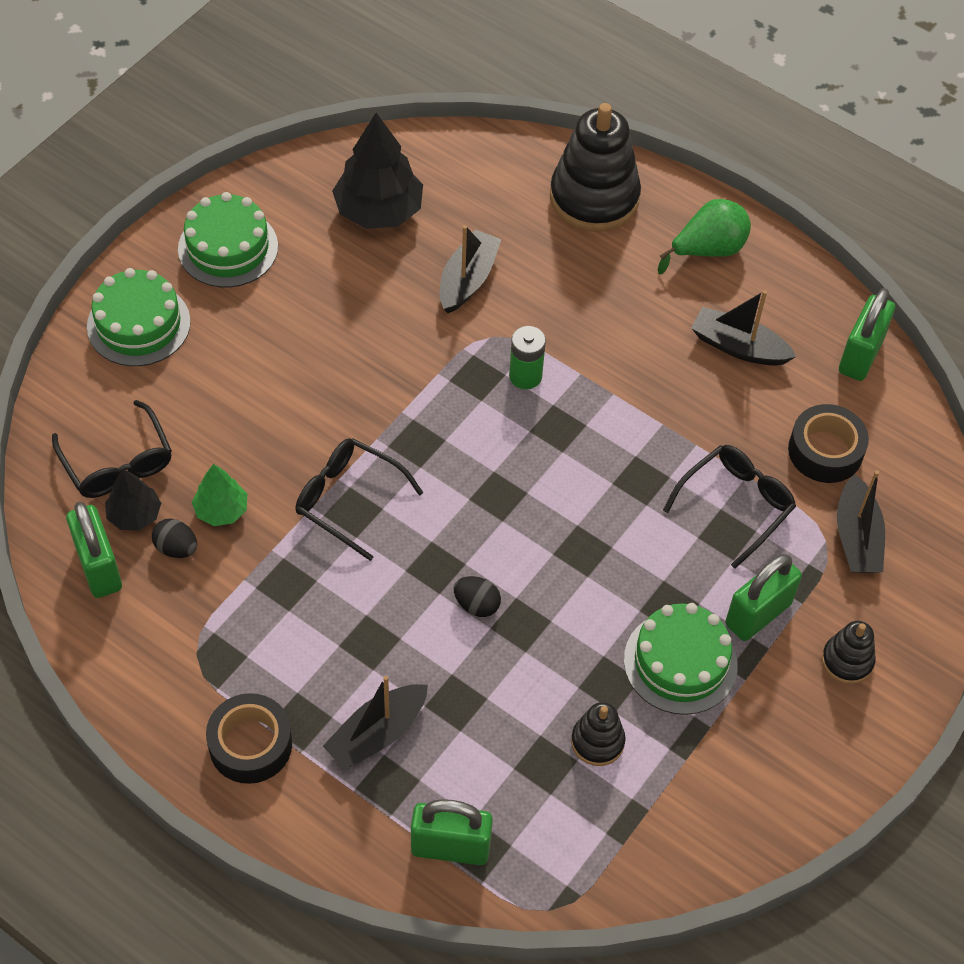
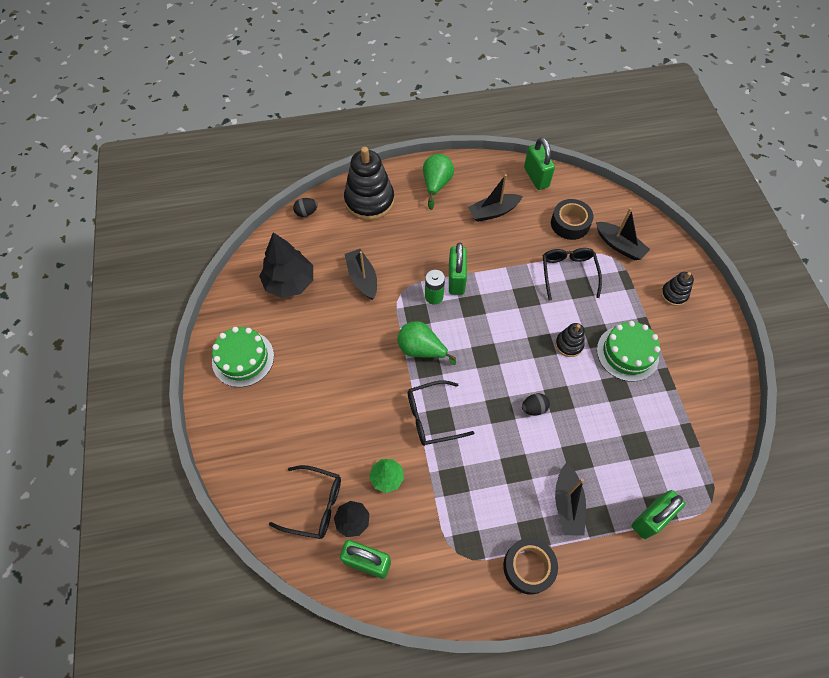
camera: 45 degrees left, 5 degrees up
green cake [87,268,191,366] -> none
black egg [152,519,197,558] -> black egg moved to [293,198,318,217]
black stacking toy [571,702,626,766] -> black stacking toy moved to [555,323,585,357]
green padlock [725,554,802,641] -> green padlock moved to [449,242,467,295]
none -> green pear [397,321,456,365]

